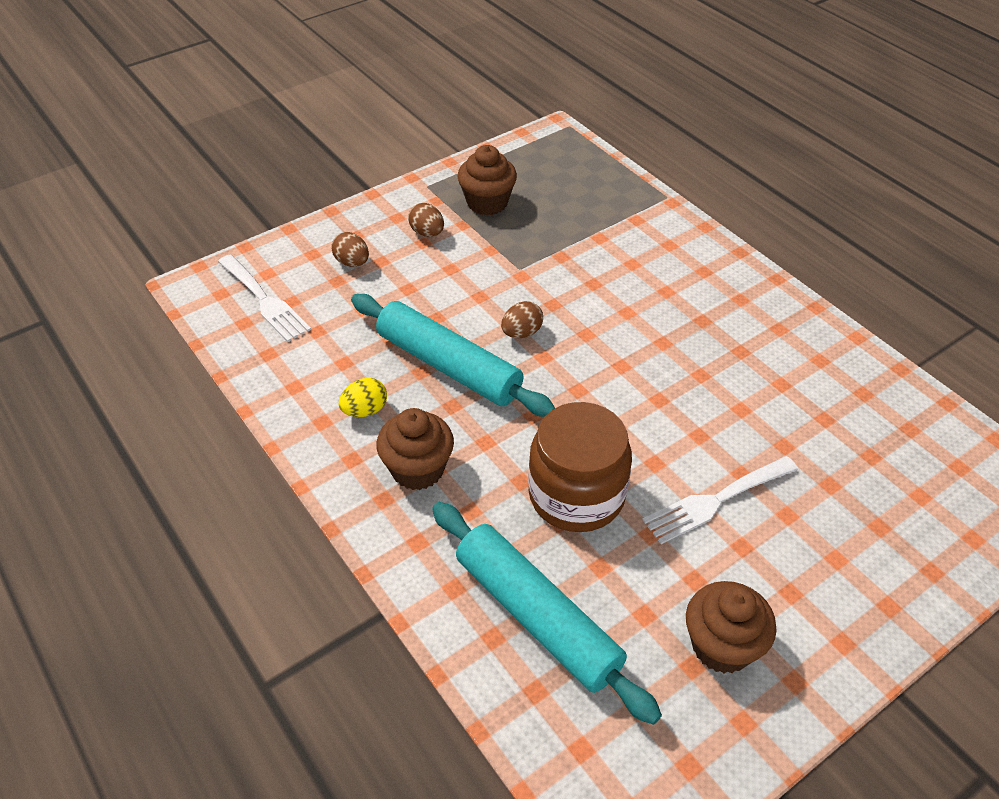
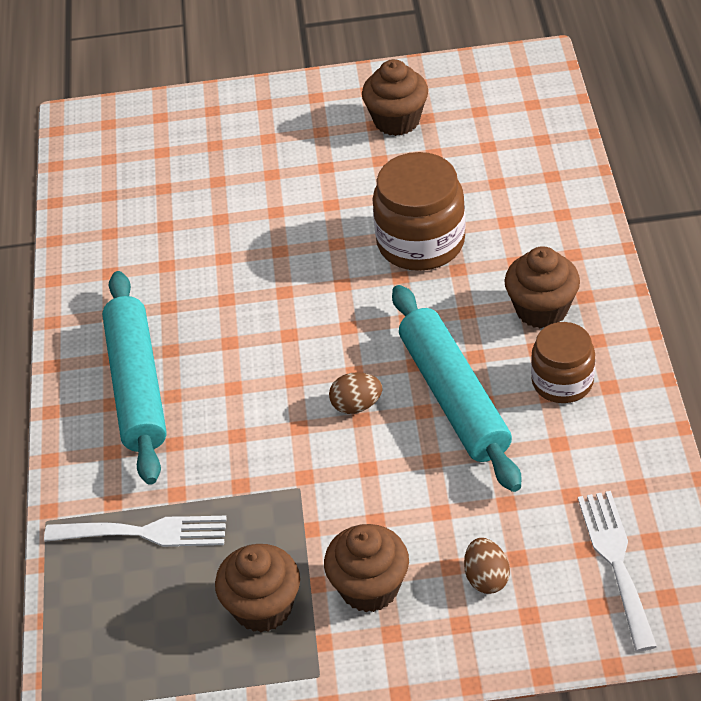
camera: 145 degrees left, 0 degrees up
yellow egg [339,378,387,417] -> brown jar [531,322,595,403]
brown egg [408,203,444,237] -> brown cupcake [324,524,409,612]
turquoise rolling pin [432,502,662,725] -> turquoise rolling pin moved to [102,271,167,485]
white fork [643,456,798,544] -> white fork moved to [44,516,227,547]

